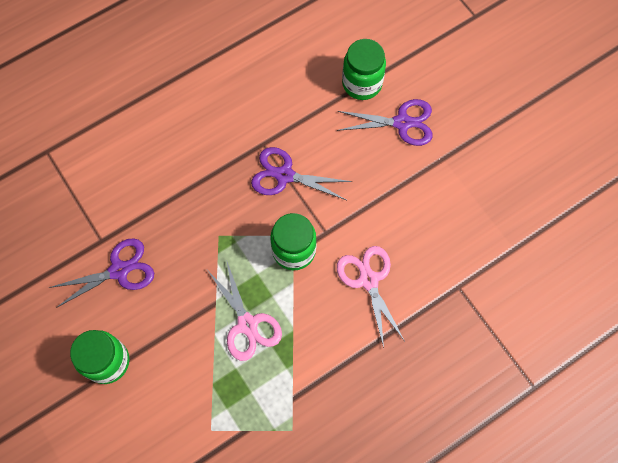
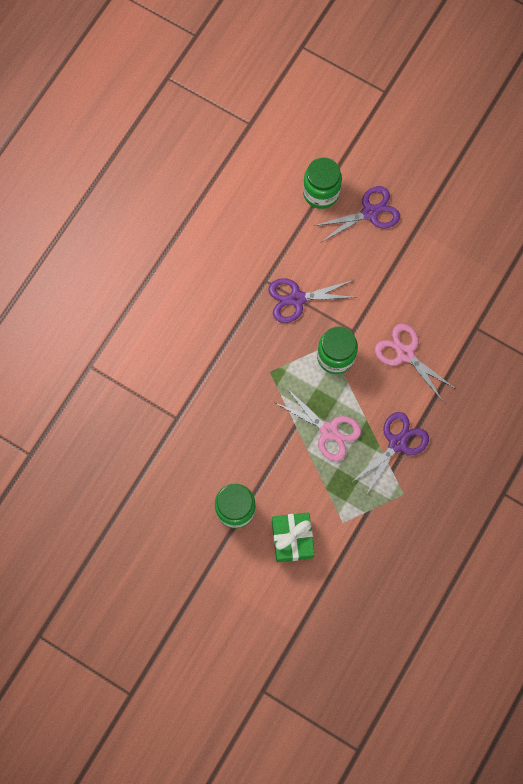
camera: 25 degrees left, 5 degrees up
purple scissors [48,238,154,308] -> purple scissors moved to [352,412,429,493]
none -> green gift [272,512,315,562]

